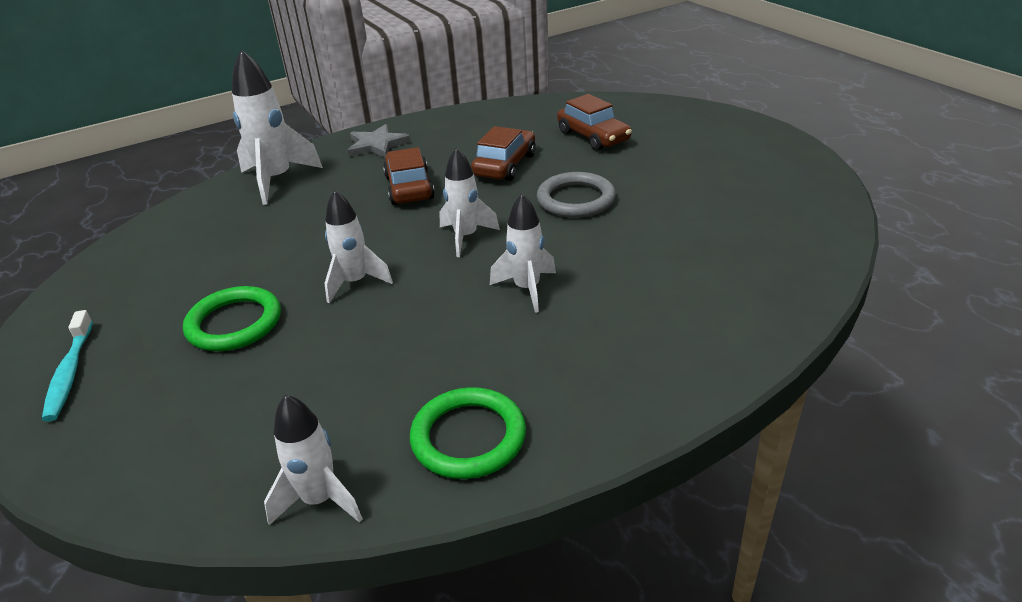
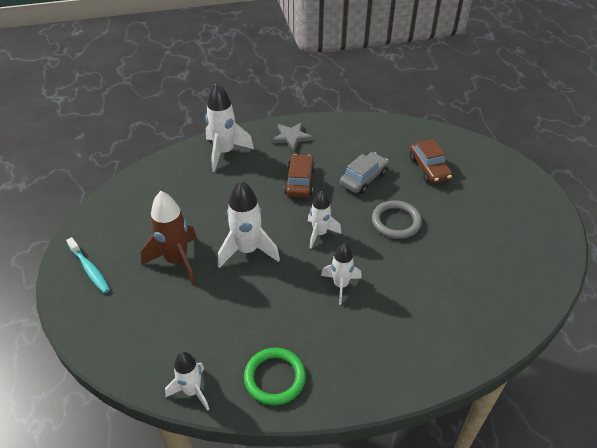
camera: 15 degrees right, 10 degrees up
turquoise toothbrush [42,310,93,422] -> turquoise toothbrush turned 45 degrees counterclockwise [66,237,110,293]
green ring [183,286,281,351] -> brown rocket [140,191,197,285]
white rocket [324,190,393,303] -> white rocket [218,181,280,268], size x1.56
brown car [471,126,536,181] -> grey car [340,152,389,194]

